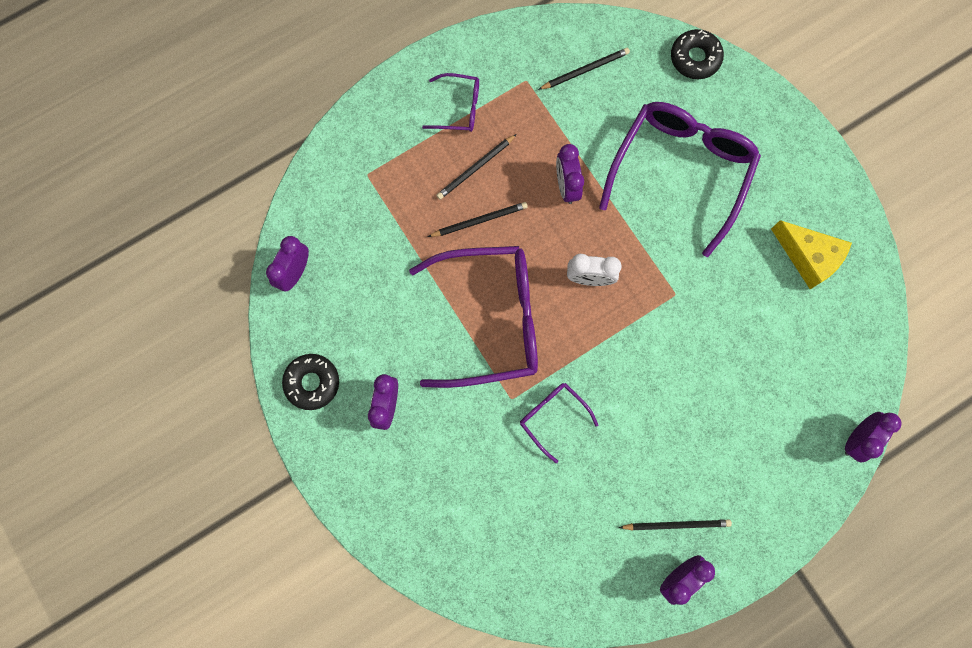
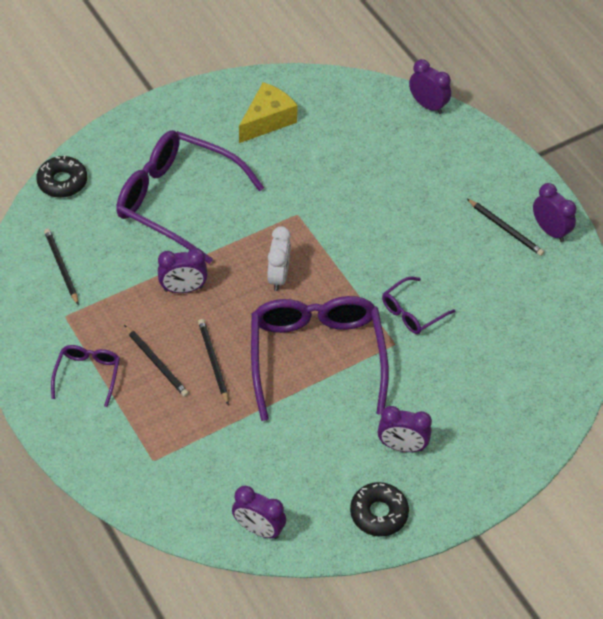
camera: 90 degrees left, 25 degrees down
black pencil [619,519,732,531] -> black pencil turned 135 degrees clockwise [467,199,544,256]

